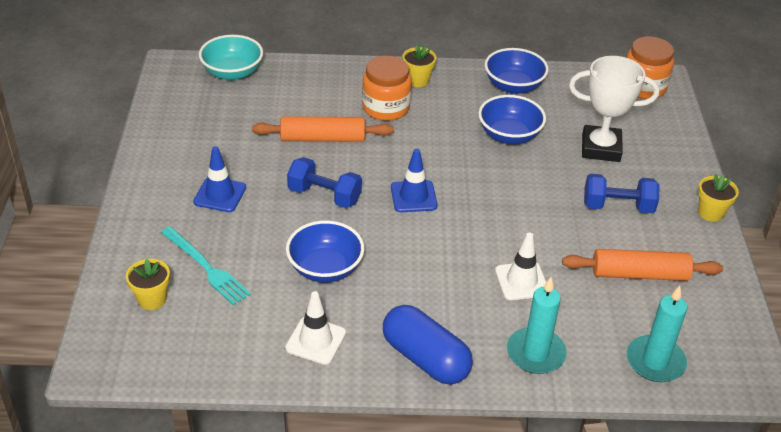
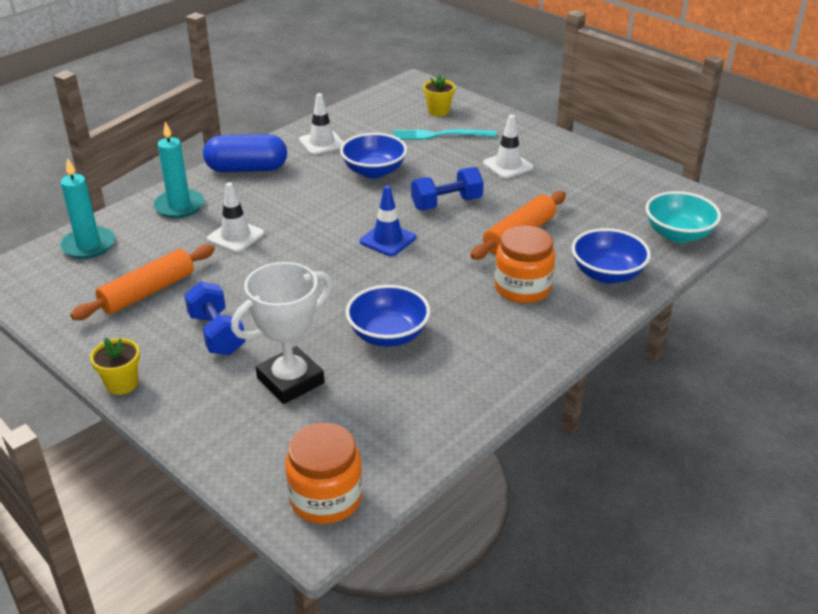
camera: 135 degrees right, 5 degrees down
blue traffic cone [193,146,246,212] -> white traffic cone [483,115,534,179]
yellow flower pot [402,44,436,87] -> none
blue bowl [485,48,549,94] -> blue bowl moved to [571,228,651,284]
blue dumbbell [584,174,659,213] -> blue dumbbell turned 75 degrees counterclockwise [184,281,246,355]

